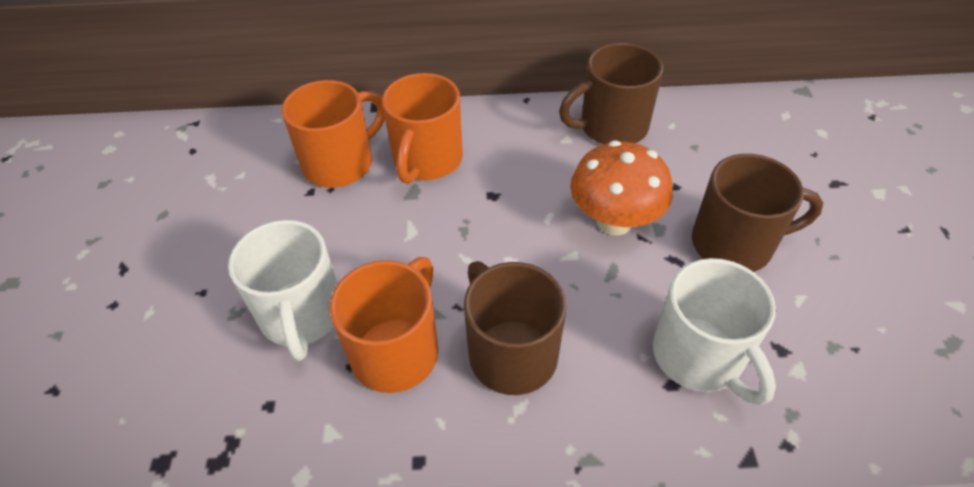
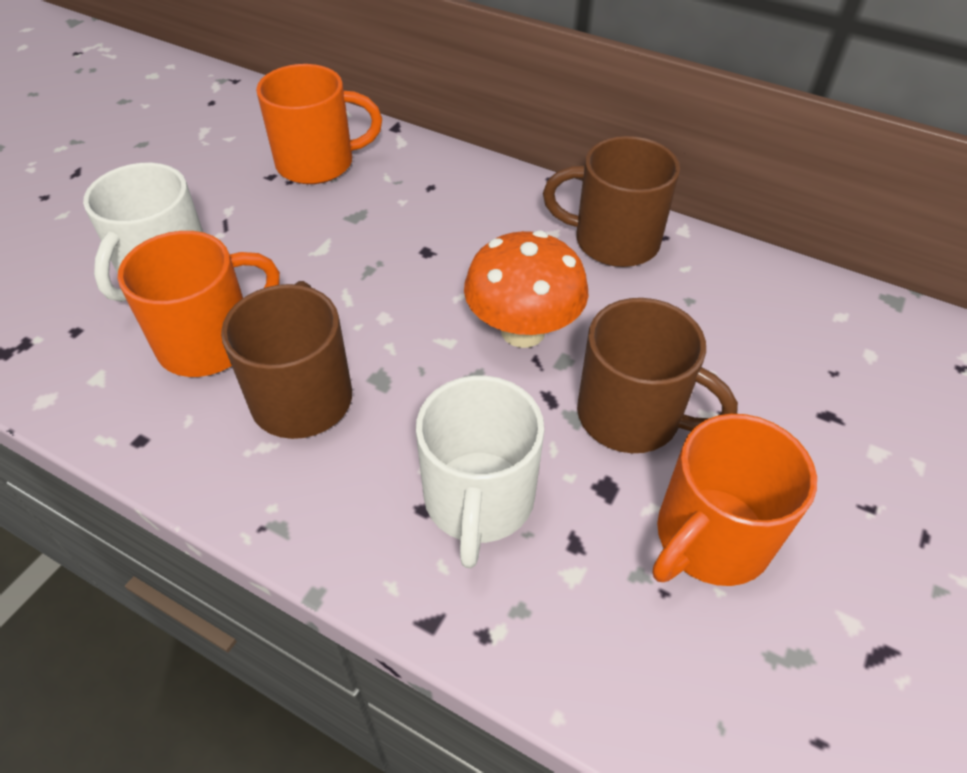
camera: 30 degrees right, 0 degrees up
orange mug [382,73,463,184] -> orange mug moved to [652,414,817,586]

